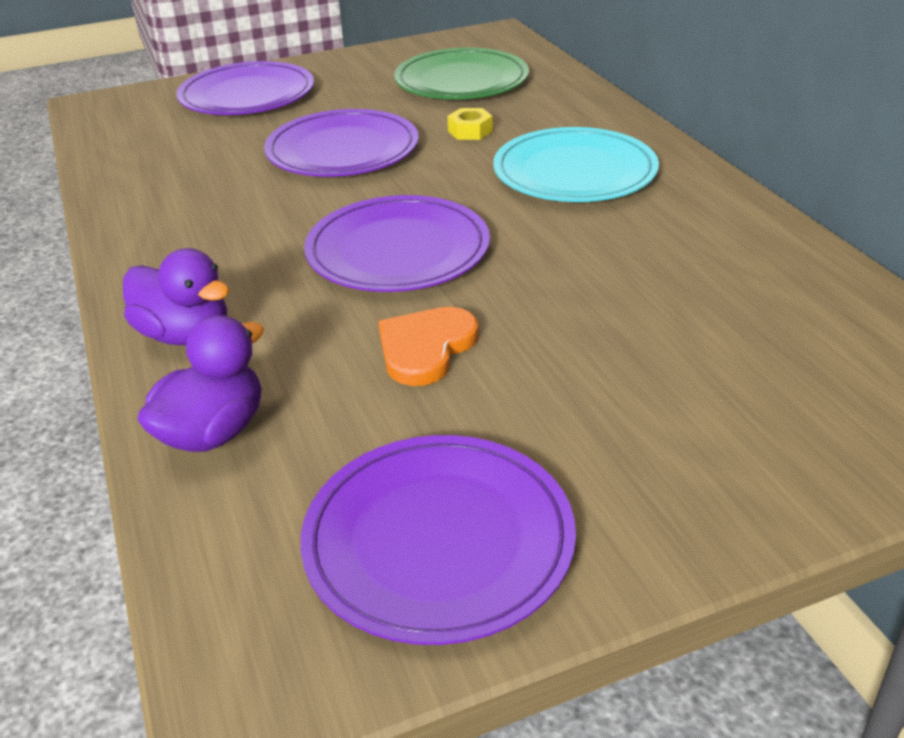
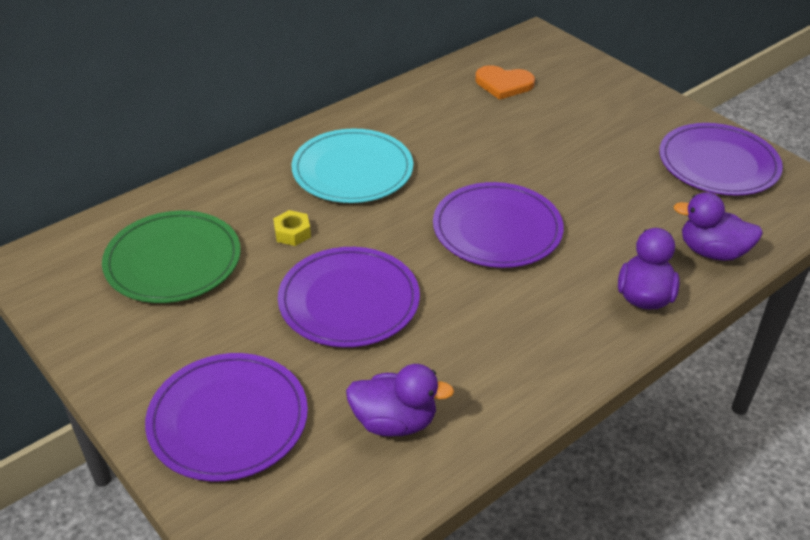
camera: 110 degrees left, 5 degrees up
orange heart [378,307,479,386] -> orange heart moved to [475,65,535,100]
none -> purple duck [346,364,454,437]

